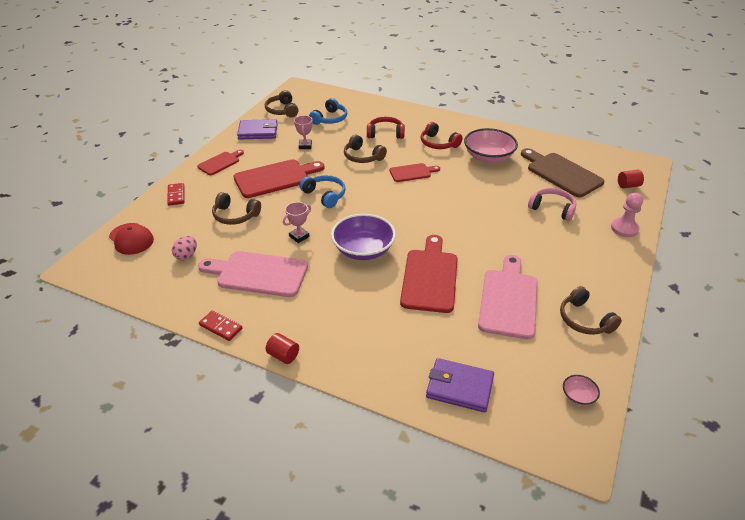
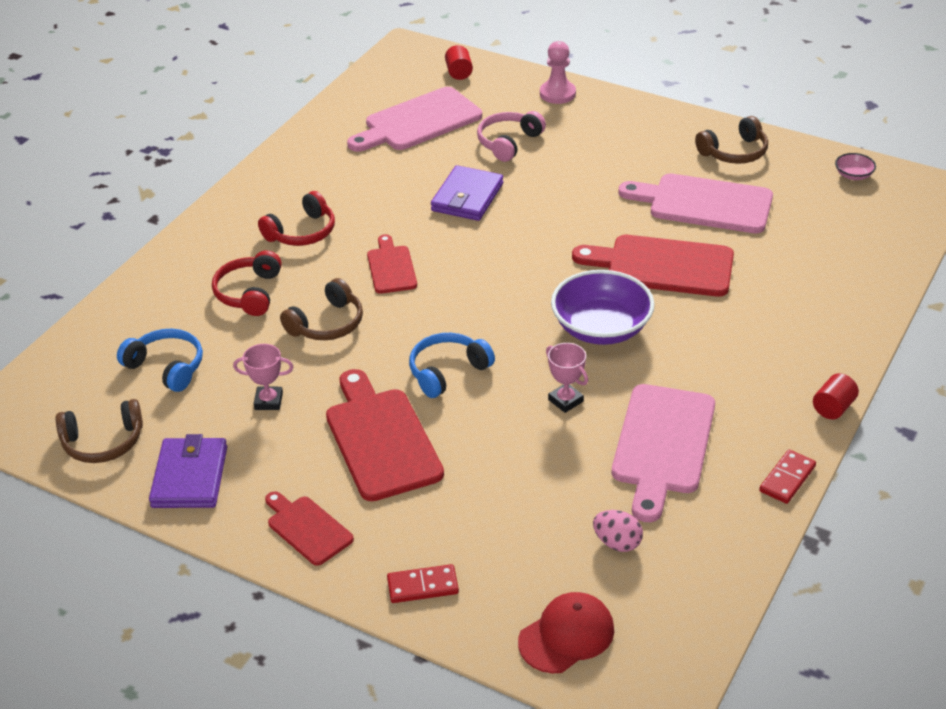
camera: 85 degrees left, 0 degrees up
brown headphones [212,192,261,225] -> none
purple wallet [426,358,494,413] -> purple wallet moved to [431,165,503,221]
pink bowl [464,128,518,163] -> none
brown cutting board [521,148,605,197] -> pink cutting board [347,87,482,152]

